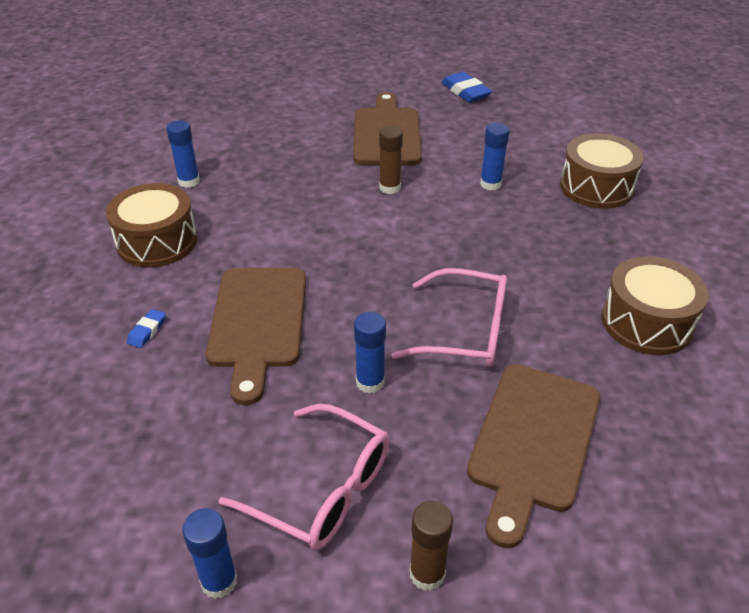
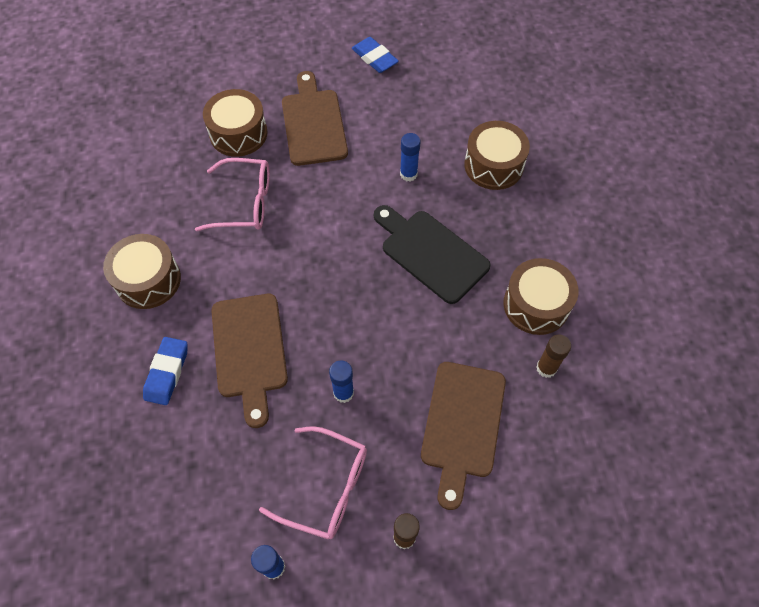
camera: 10 degrees left, 20 degrees up
blue eraser [127,309,166,348] -> blue eraser [143,337,188,405], size x1.89
blue glue stick [166,120,200,188] -> none
brown glue stick [379,126,403,194] -> brown glue stick moved to [536,335,571,378]
pink glasses [391,268,507,367] -> pink glasses moved to [195,158,270,231]
none -> brown drum [203,89,268,157]
none -> black cutting board [374,205,491,304]

